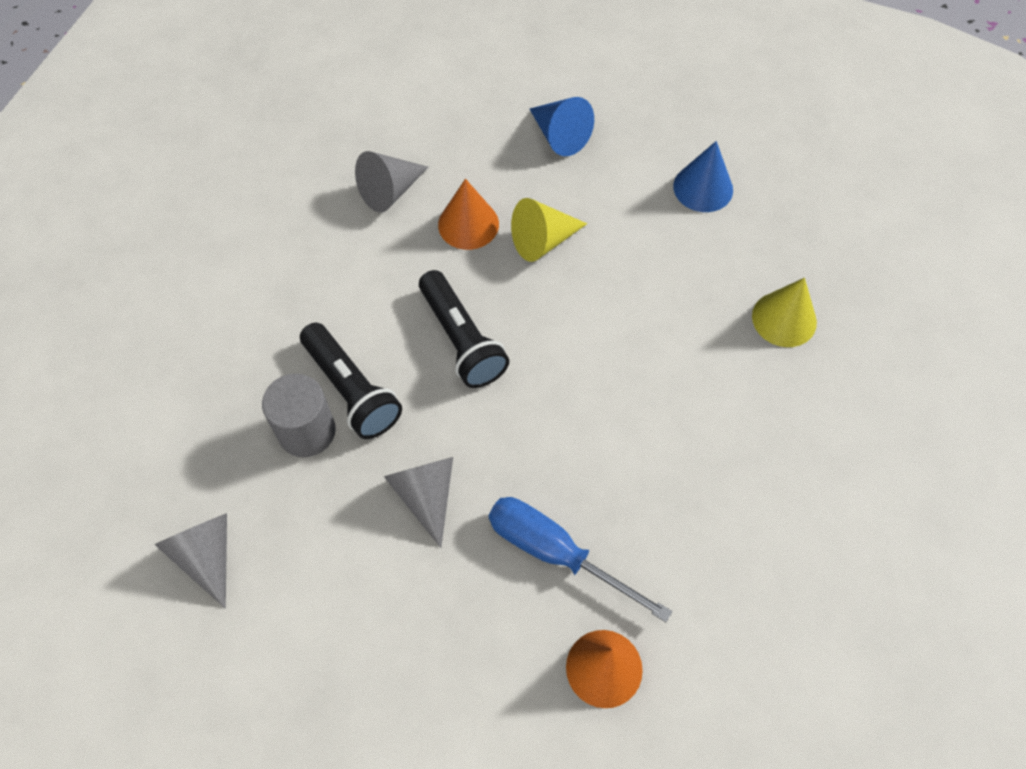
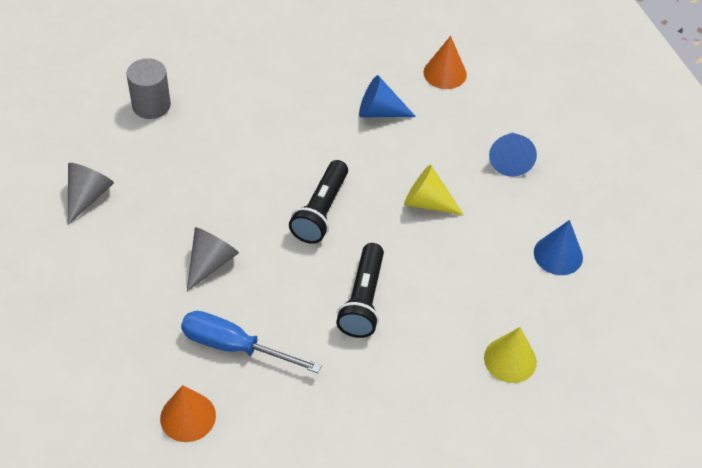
camera: 45 degrees right, 10 degrees down
grey cylinder [262,374,336,457] -> grey cylinder moved to [126,58,171,119]
black flashlight [300,323,402,439] -> black flashlight moved to [336,243,384,338]
grey cone [355,151,428,213] -> blue cone [359,75,416,117]
orange cone [438,179,499,250] -> orange cone moved to [423,36,467,89]
blue screwdriver [489,497,672,622] -> blue screwdriver turned 60 degrees counterclockwise [181,311,322,373]

